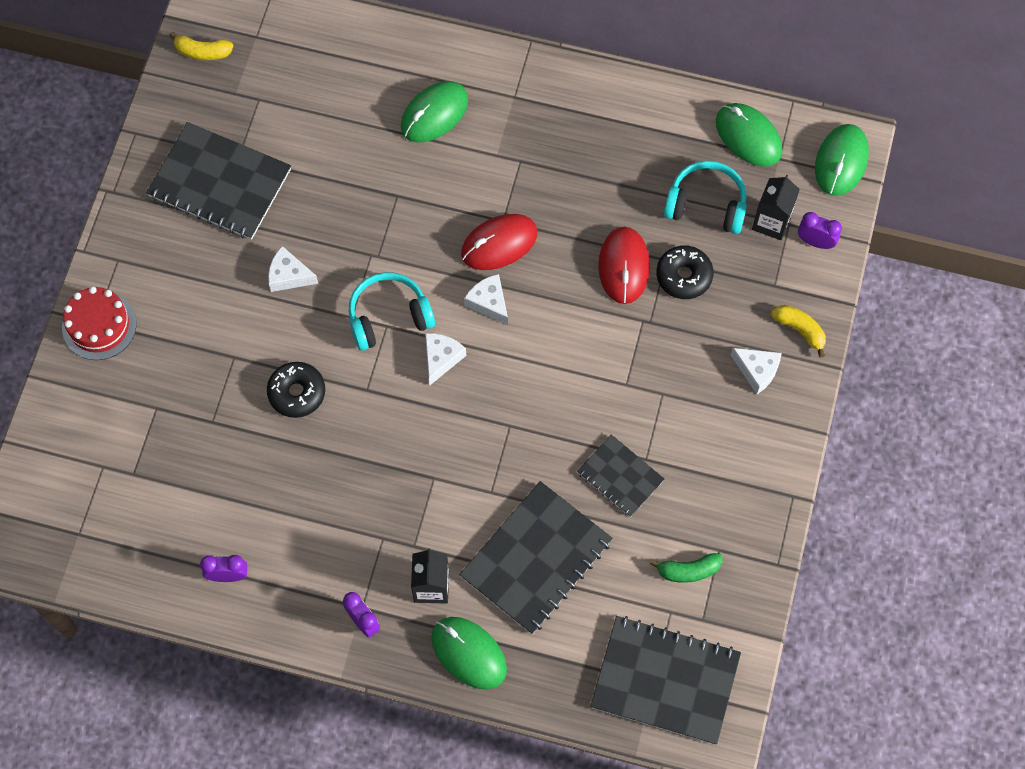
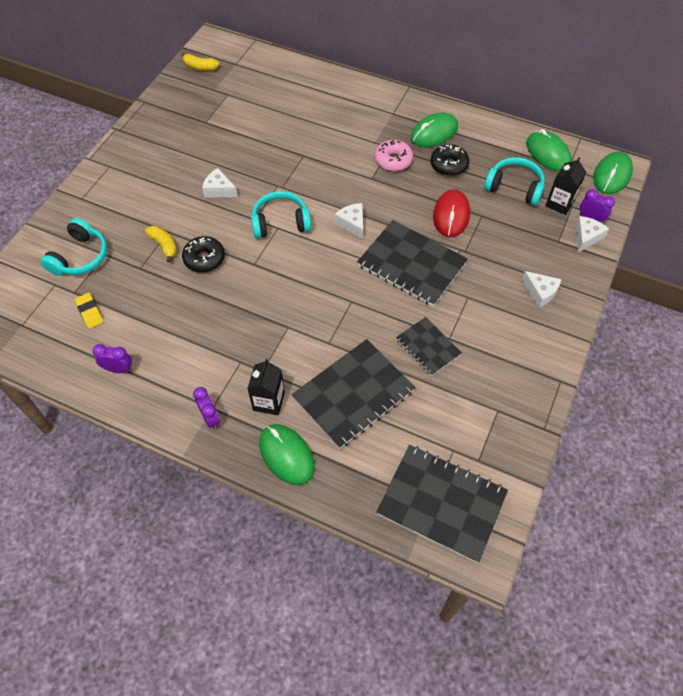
camera: 10 degrees right, 10 degrees down
red cake [62,286,136,360] -> none
black notebook [146,122,291,240] -> black notebook moved to [357,220,468,306]
green mouse [401,81,468,143] -> green mouse moved to [411,112,458,147]
white cheese [425,333,466,385] -> white cheese moved to [575,216,609,252]
red mouse [461,214,538,270] -> none
green banana [650,553,722,583] -> none
black donut [656,245,714,299] -> black donut moved to [430,144,470,176]
yellow banana [771,305,826,358] -> yellow banana moved to [145,226,177,263]
none -> turquoise headphones [41,218,107,276]
none -> yellow eraser [75,293,104,329]
none -> pink donut [375,140,413,171]

